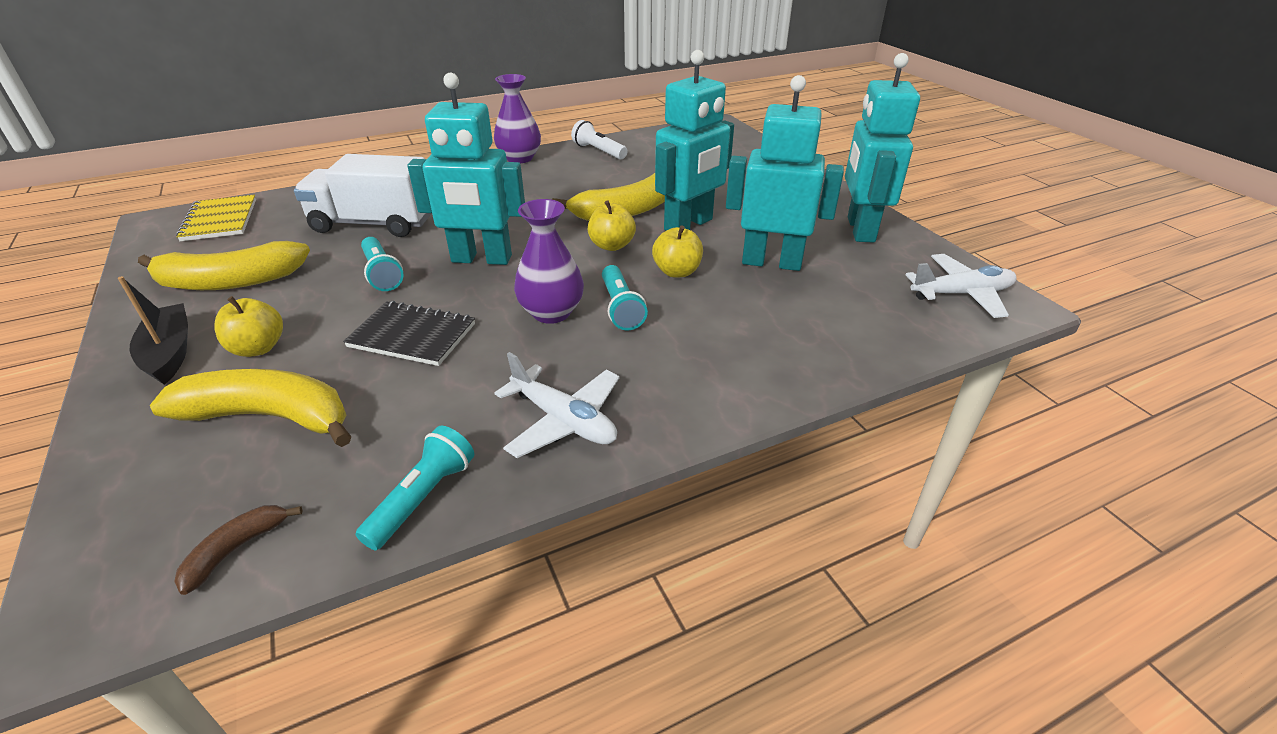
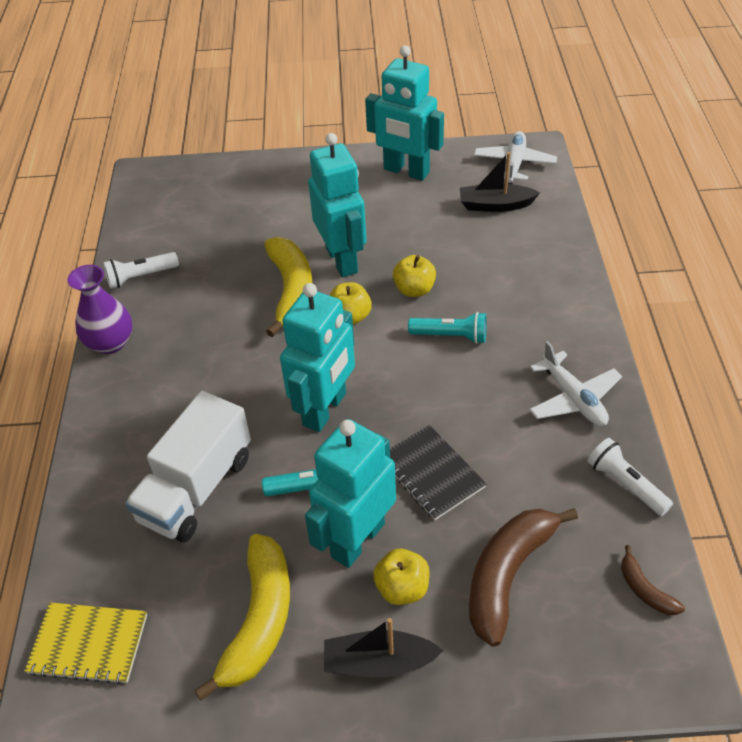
camera: 65 degrees left, 10 degrees up
yellow banana [150,369,352,447] -> brown banana [469,508,578,647]
black notebook [343,301,475,366] -> black notebook turned 75 degrees counterclockwise [390,425,487,520]
turquoise flashlight [355,426,474,550] -> white flashlight [587,438,673,516]
white plane [494,352,620,458] -> white plane turned 90 degrees clockwise [529,341,622,426]
purple vase [514,199,584,324] -> none
turquoise robot [726,75,844,271] -> turquoise robot moved to [305,419,396,568]
none -> black boat [460,152,540,212]

